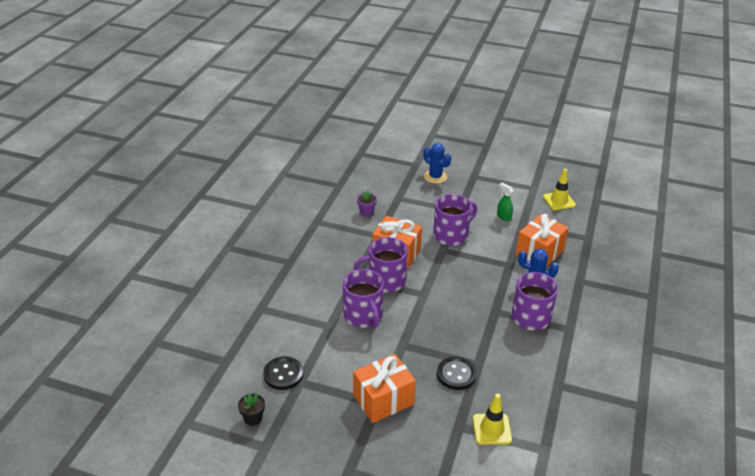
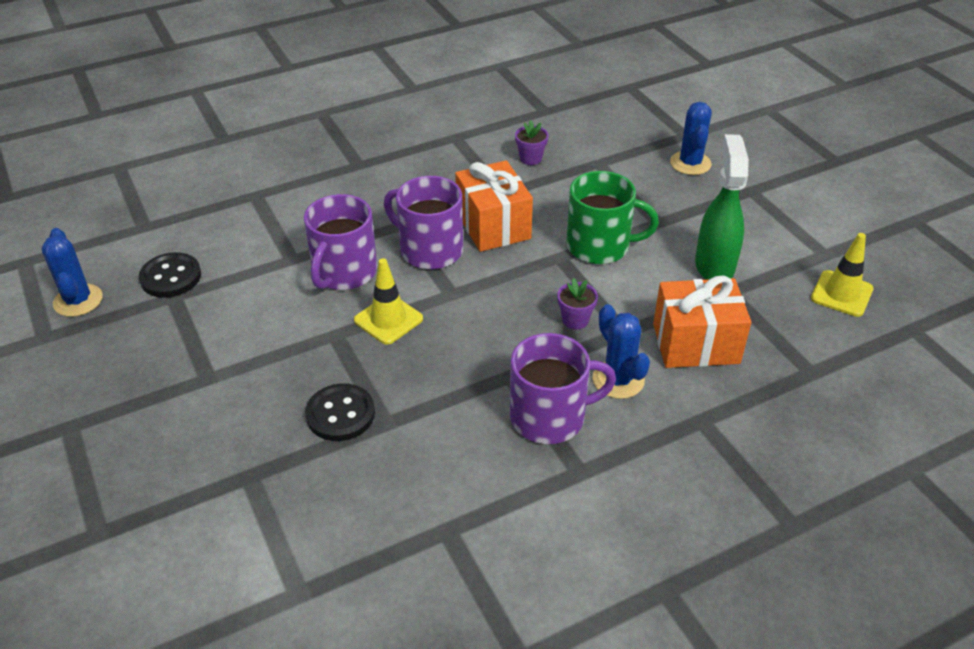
camera: 45 degrees right, 5 degrees up
black flower pot [238,393,265,426] -> blue cactus [42,228,103,317]
orange gift [353,354,416,423] -> none
purple mug [433,194,477,246] -> green mug [566,171,659,264]
yellow traffic cone [473,394,512,445] -> yellow traffic cone moved to [354,258,423,345]
green spray bottle [497,182,514,221] -> green spray bottle [695,134,749,280], size x1.93
none -> purple flower pot [557,278,598,330]

